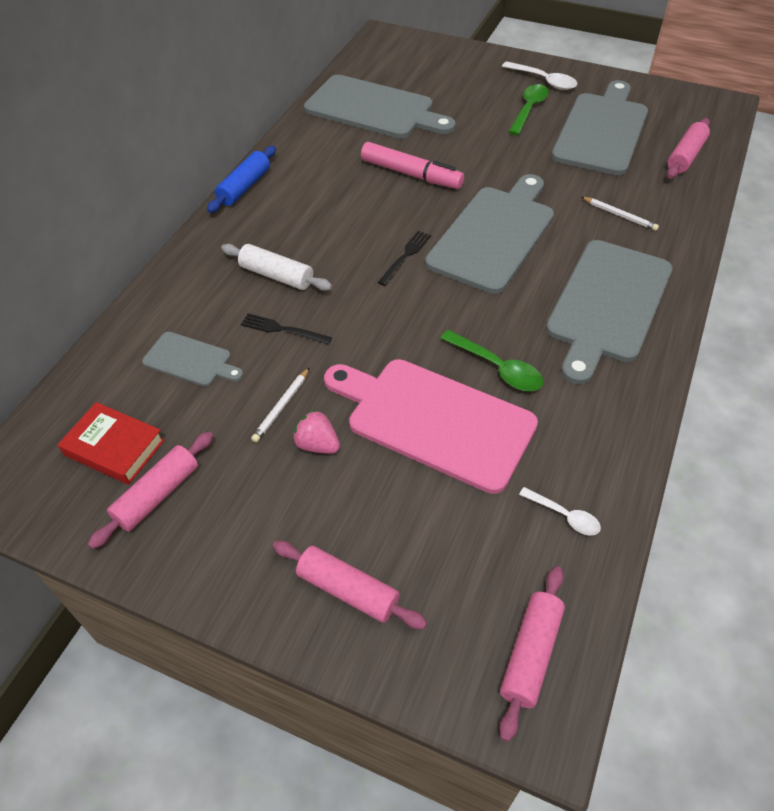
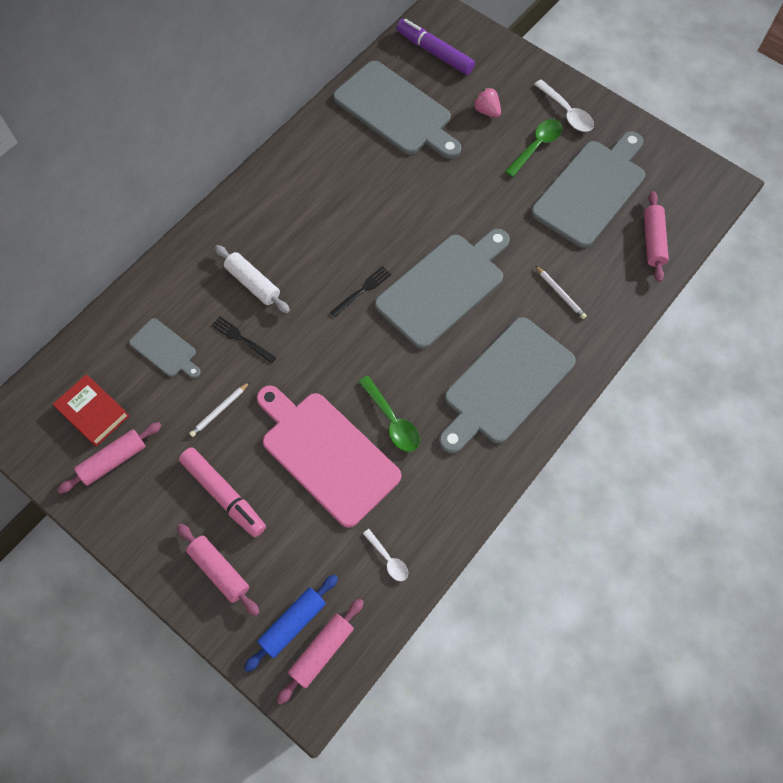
camera: 15 degrees right, 15 degrees up
blue rolling pin [207,146,276,213] -> blue rolling pin moved to [244,574,338,672]
pink strawberry [293,409,340,454] -> pink strawberry moved to [473,87,501,118]
pink marker [361,142,464,189] -> pink marker moved to [179,447,266,537]
pink rolling pin [667,118,710,179] -> pink rolling pin turned 45 degrees counterclockwise [644,191,669,282]
none -> purple marker [396,19,475,75]

